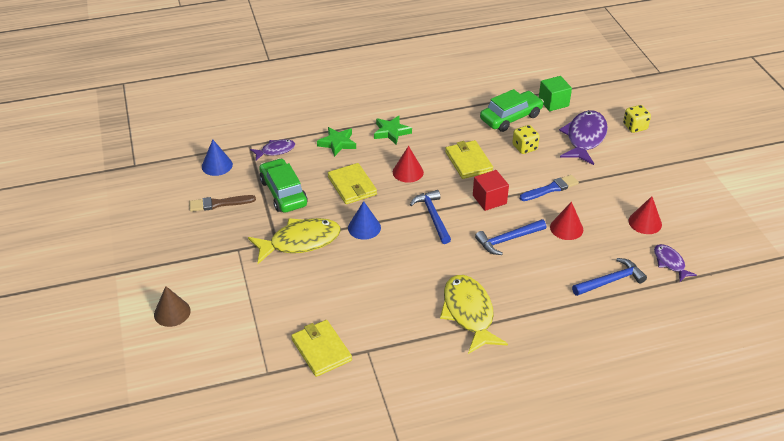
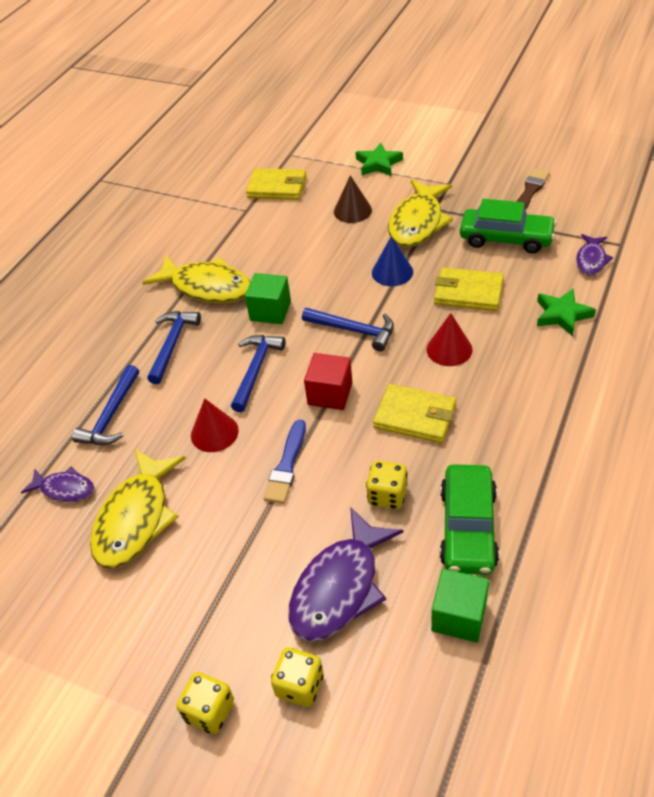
camera: 135 degrees right, 5 degrees up
brown cone [154,286,191,327] -> brown cone moved to [334,175,372,223]
blue cone [202,139,233,176] -> none
green star [374,116,412,145] -> green star moved to [356,143,403,176]
purple fish [559,110,608,165] -> purple fish turned 60 degrees clockwise [288,507,404,642]
red cone [629,196,662,234] -> yellow fish [90,449,186,568]
none -> blue hammer [147,311,201,384]
none -> yellow dice [176,672,234,734]
none -> green cube [245,273,291,324]

